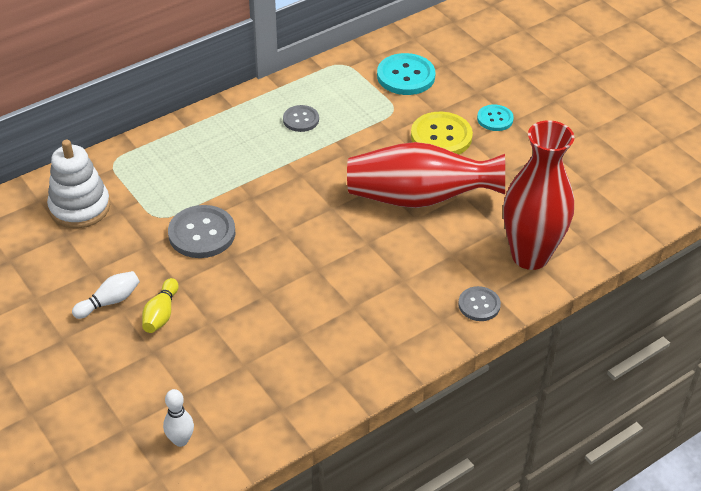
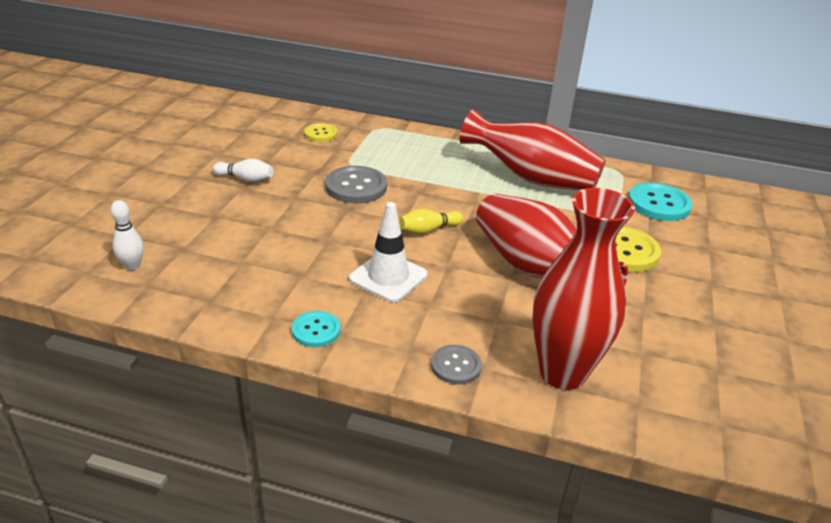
camera: 50 degrees right, 10 degrees down
white stacking toy [47,140,110,228] -> yellow button [304,123,337,142]
yellow bowling pin [142,278,179,333] -> yellow bowling pin moved to [399,208,463,235]
grey button [283,105,319,132] -> red vase [460,109,606,190]
turquoise button [477,104,514,131] -> turquoise button moved to [292,311,340,347]
none -> white traffic cone [349,202,427,303]

